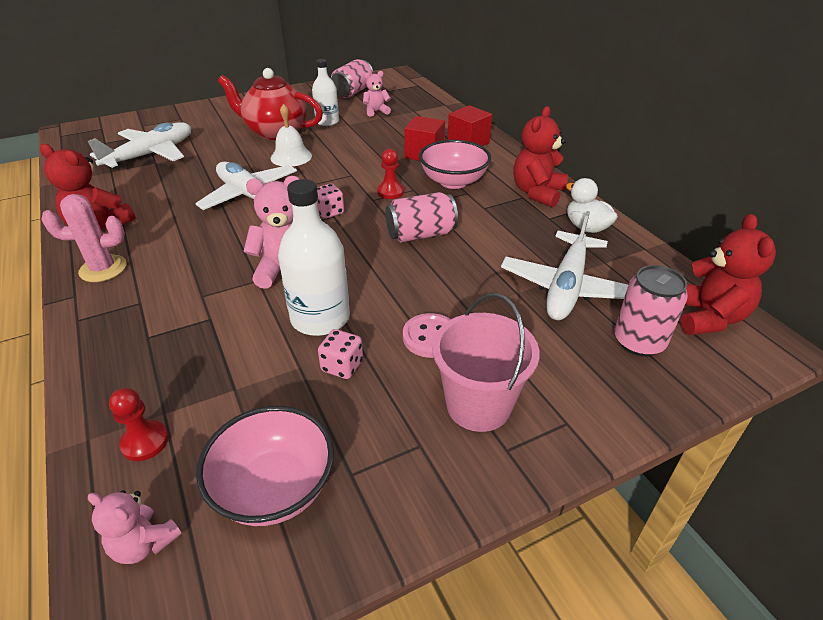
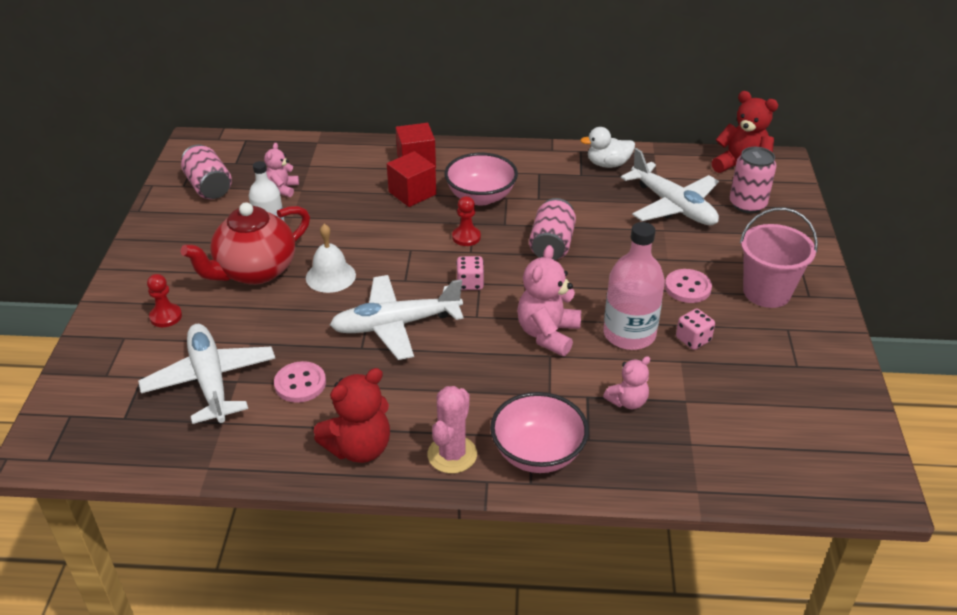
camera: 60 degrees left, 0 degrees up
pink teddy bear [88,490,182,564] -> pink teddy bear moved to [603,356,650,409]
red pawn [109,388,169,461] -> red pawn moved to [147,274,182,327]
pink bowl [196,406,334,526] -> pink bowl moved to [490,392,589,473]
white bottle [278,179,350,336] -> pink bottle [603,222,665,350]
red teddy bear [513,106,568,207] -> none
none -> pink button [274,361,326,403]

